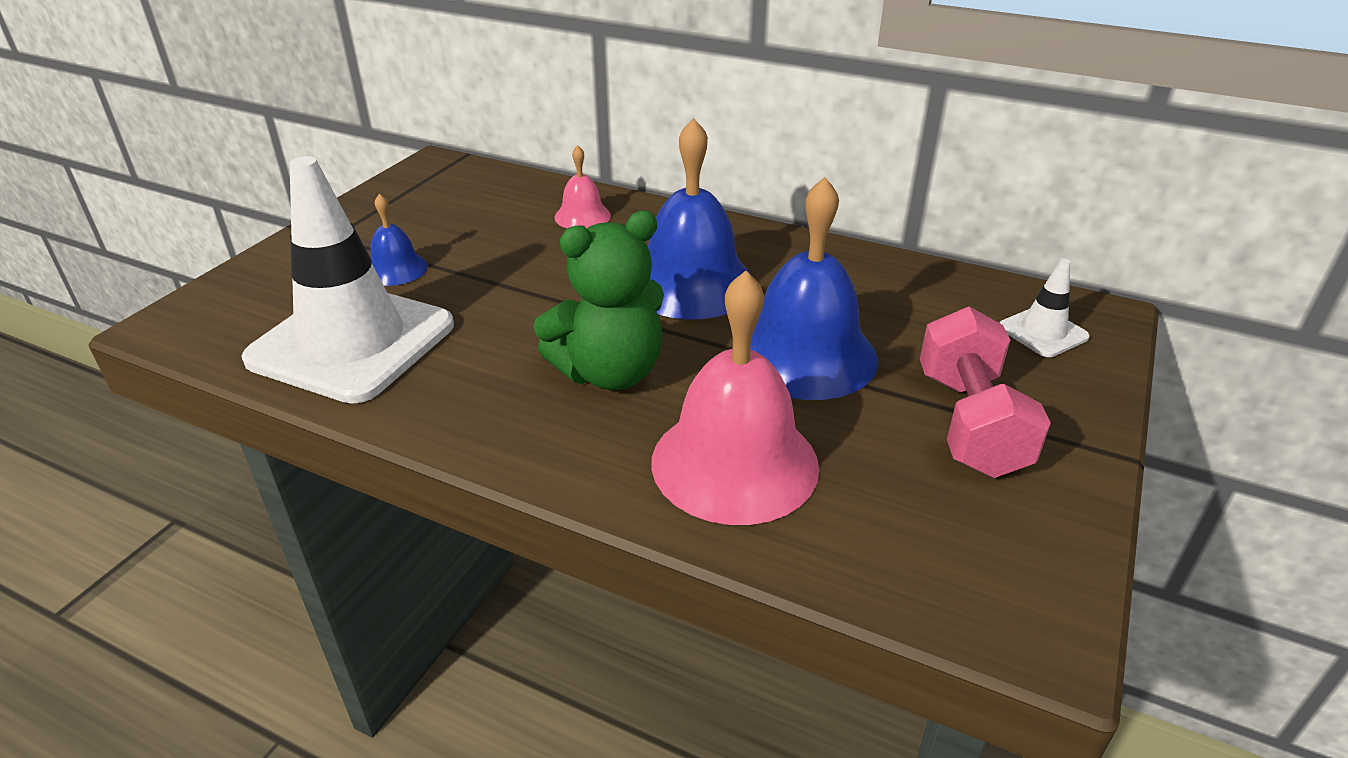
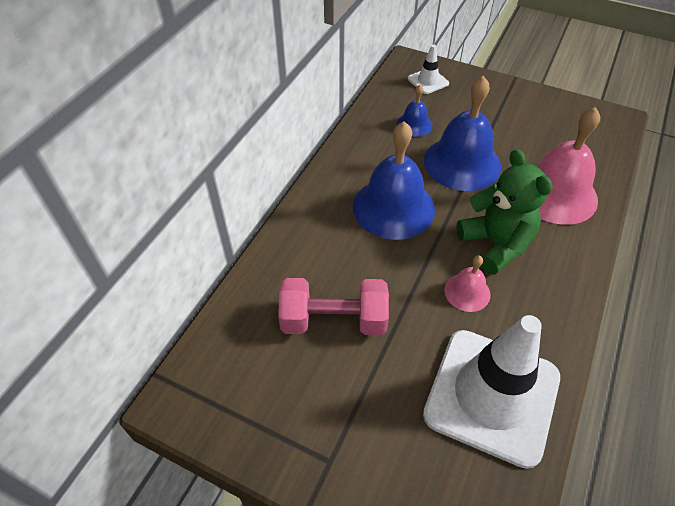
camera: 90 degrees left, 15 degrees up
blue bell [370,194,428,286] -> blue bell moved to [397,85,433,137]
pink bell [554,145,611,228] -> pink bell moved to [445,256,491,312]
pink dumbbell [920,306,1051,478] -> pink dumbbell moved to [278,278,389,335]

